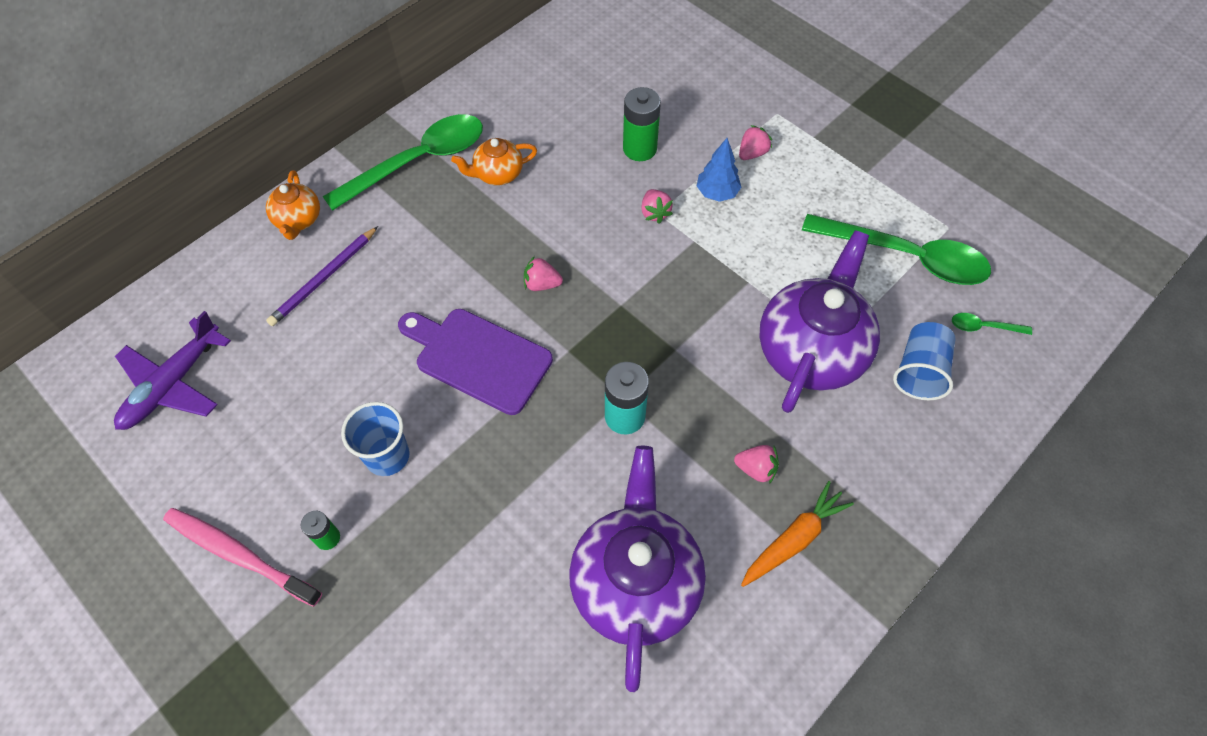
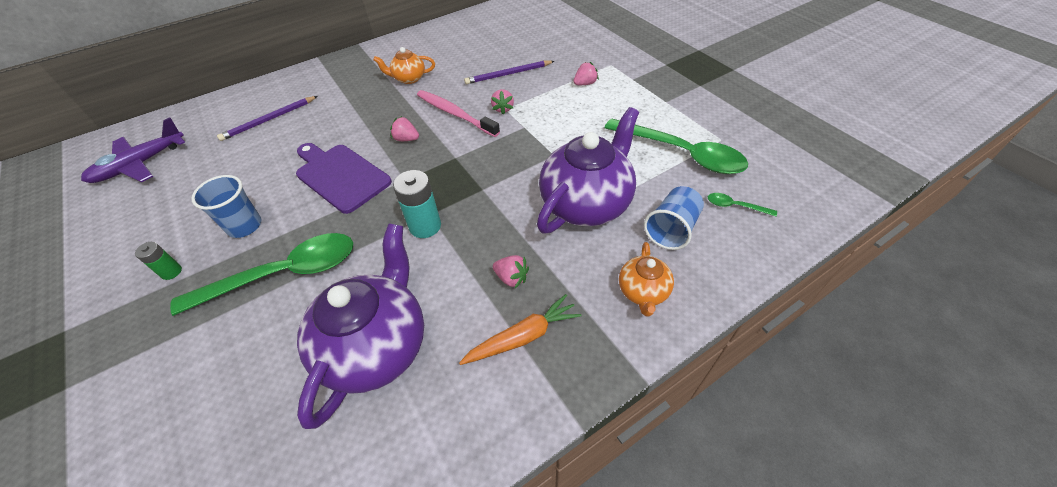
camera: 15 degrees right, 10 degrees down
pink toothbrush [163,508,322,607] -> pink toothbrush moved to [417,90,500,137]
orange teapot [266,170,320,240] -> orange teapot moved to [619,242,674,317]
green spoon [323,114,483,211] -> green spoon moved to [170,233,353,316]
green battery [623,87,661,161] -> purple pencil [464,61,554,84]
blue tree [697,138,742,202] -> none

